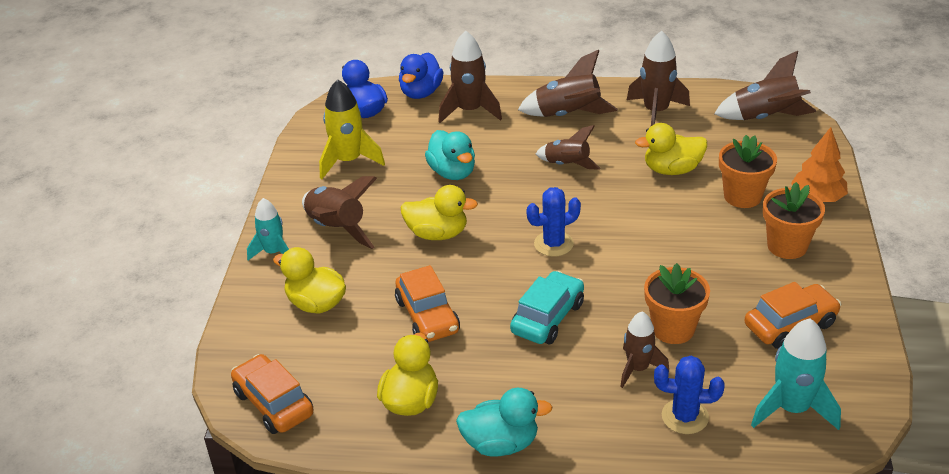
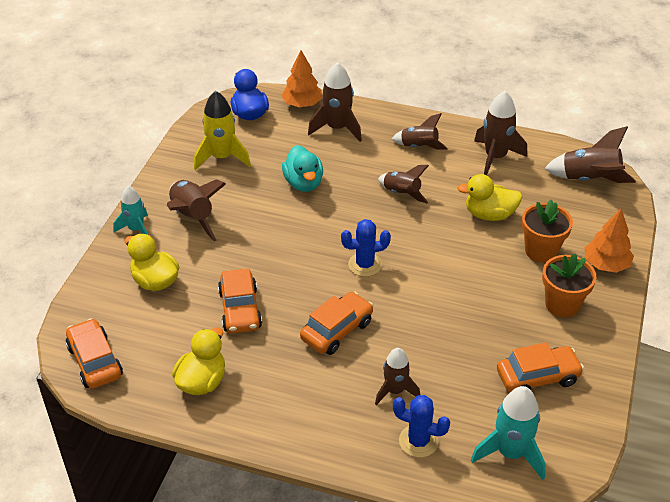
camera: 10 degrees right, 5 degrees up
blue duck [399,52,444,99] -> orange tree [281,50,322,107]
yellow duck [401,185,478,240] -> none
turquoise duck [456,388,553,457] -> none
turquoise car [510,271,584,344] -> orange car [300,292,374,355]
brown rocket [518,50,618,117] -> brown rocket [392,113,448,150], size x0.66
orange flower pot [644,263,710,344] -> none

